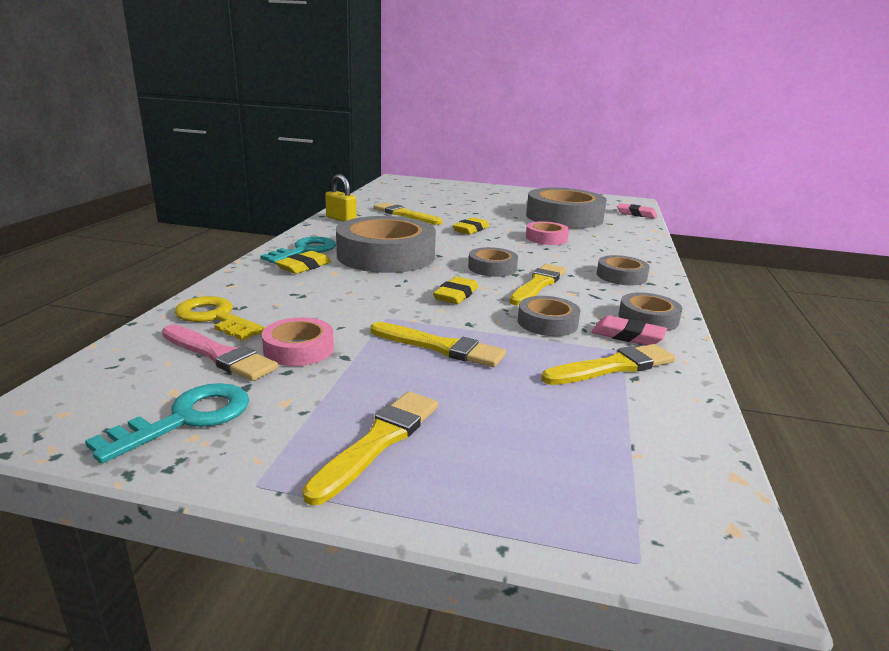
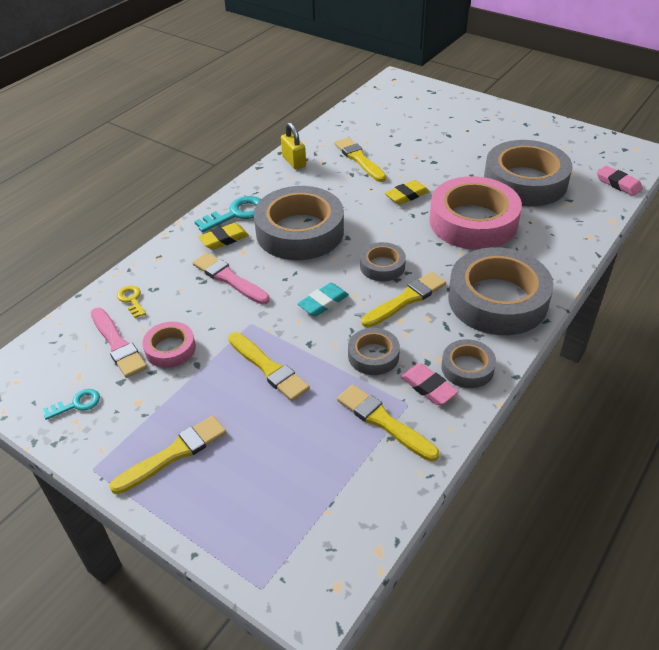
camera: 25 degrees right, 20 degrees up
turquoise key [85,383,249,463] -> turquoise key [43,389,100,420], size x0.58
yellow key [174,296,265,341] -> yellow key [117,286,146,318], size x0.58
yellow eraser [433,277,479,304] -> turquoise eraser [297,283,349,316]
pink tape [526,221,569,245] -> pink tape [429,176,522,250], size x2.07
yellow brush [541,344,675,385] -> yellow brush turned 135 degrees counterclockwise [337,385,439,462]
grey tape [597,255,650,285] -> grey tape [448,247,553,335], size x2.07
none -> pink brush [193,253,270,305]

